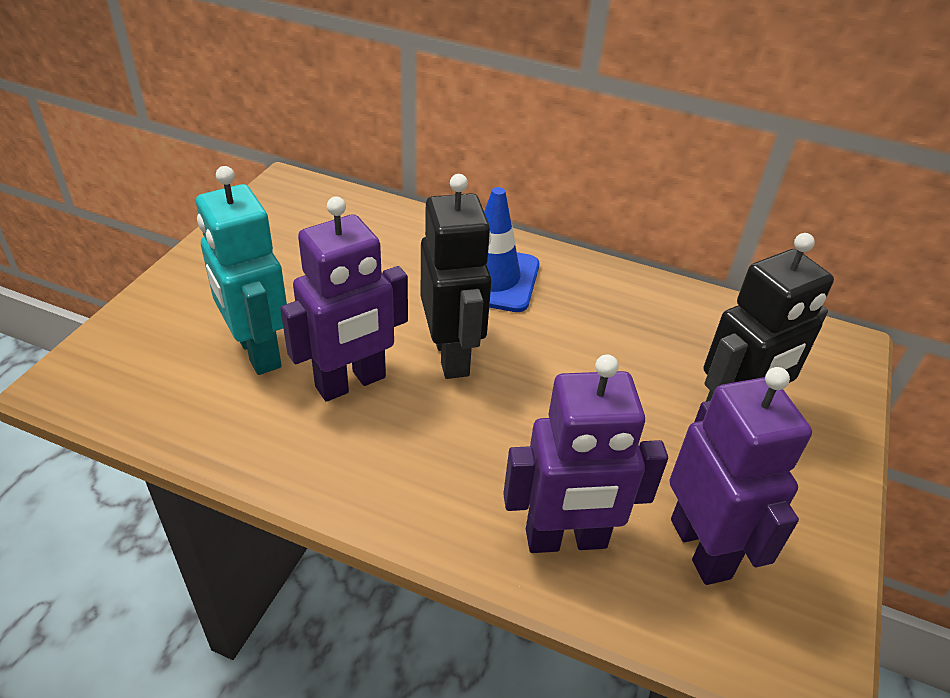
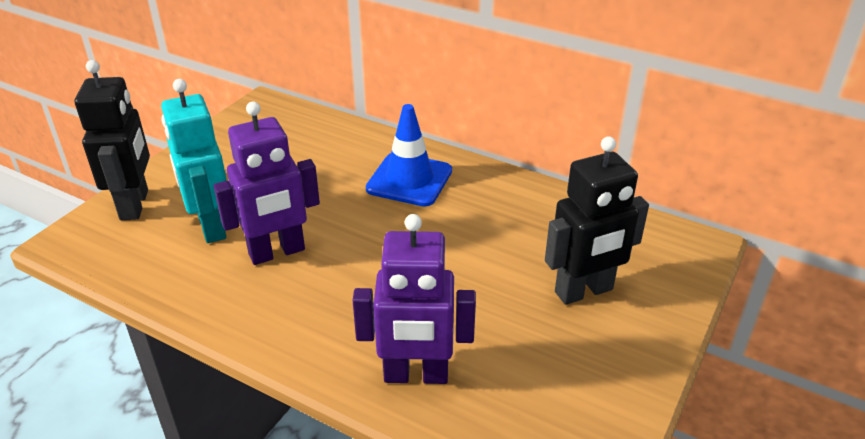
camera: 10 degrees right, 5 degrees down
black robot [421,174,492,379] -> black robot moved to [75,60,150,220]
purple robot [670,367,812,585] -> none

